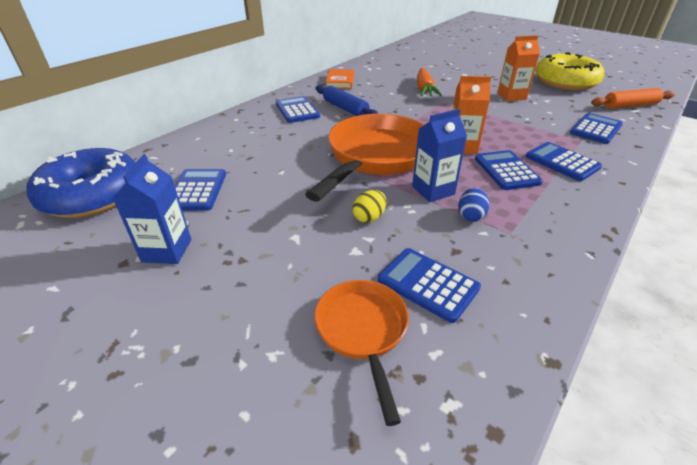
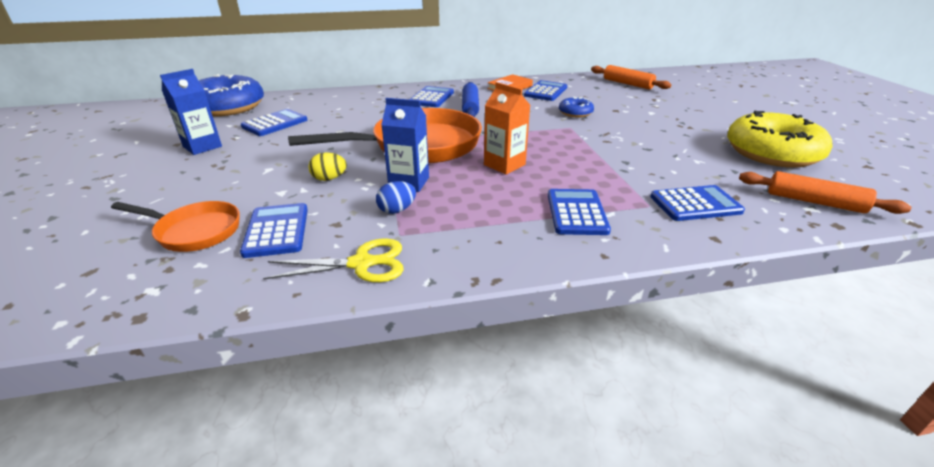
camera: 40 degrees right, 5 degrees down
orange pan [314,280,409,426] -> orange pan turned 75 degrees clockwise [111,201,240,252]
orange carrot [417,68,442,96] -> blue donut [559,97,594,117]
blue calculator [475,150,543,190] -> blue calculator moved to [524,80,567,101]
orange carton [497,35,540,101] -> none
none -> yellow scissors [263,238,404,282]
none -> orange rolling pin [591,65,671,89]

